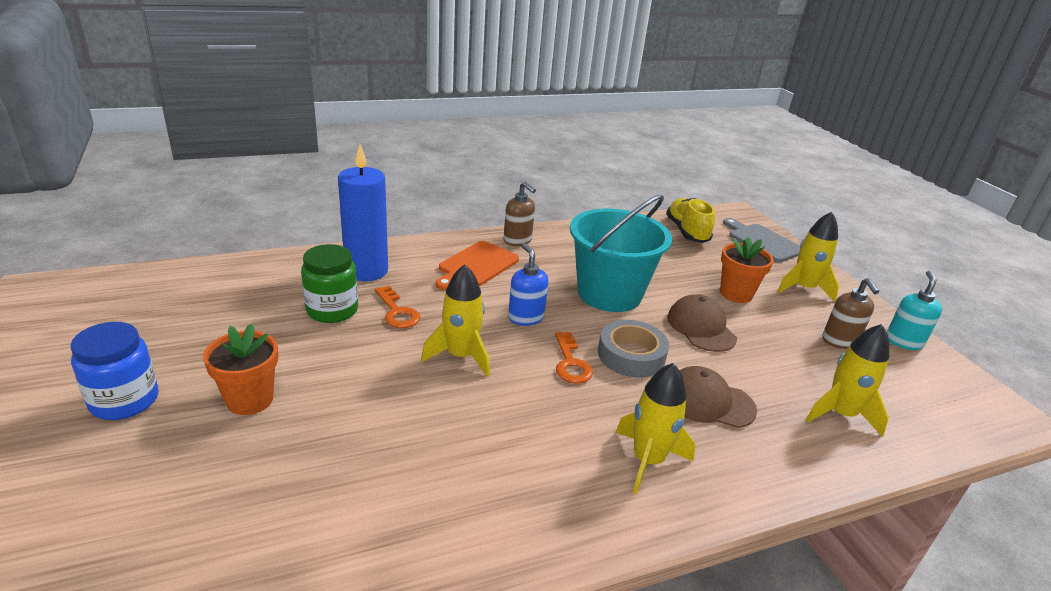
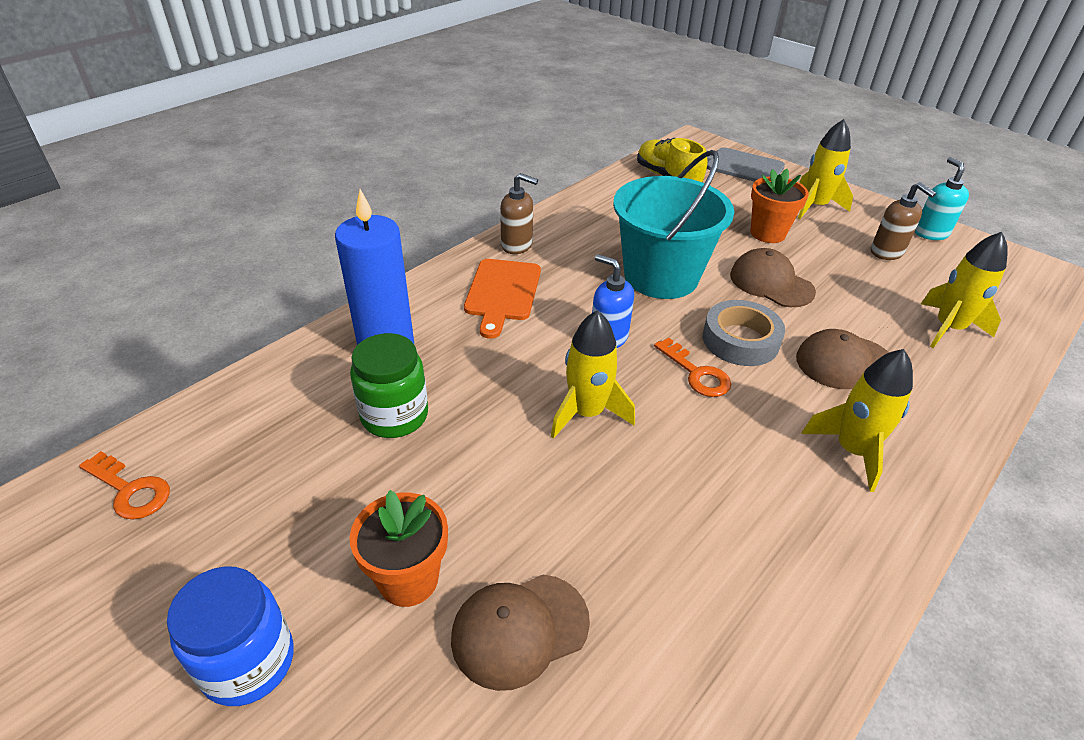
camera: 25 degrees left, 10 degrees up
orange key [375,286,420,328] -> orange key moved to [79,451,170,520]
none -> brown cap [451,575,590,691]

